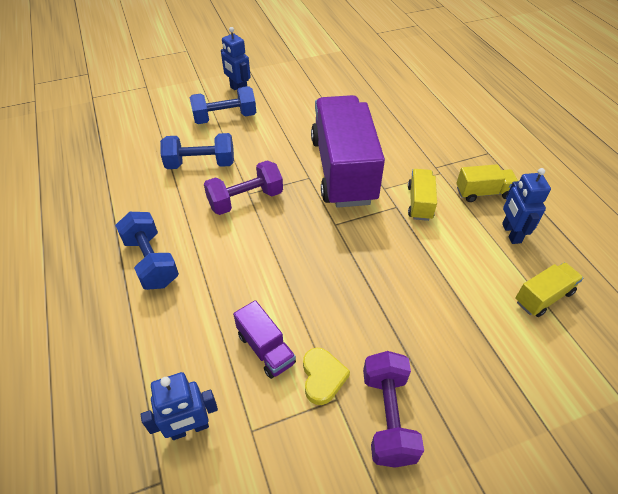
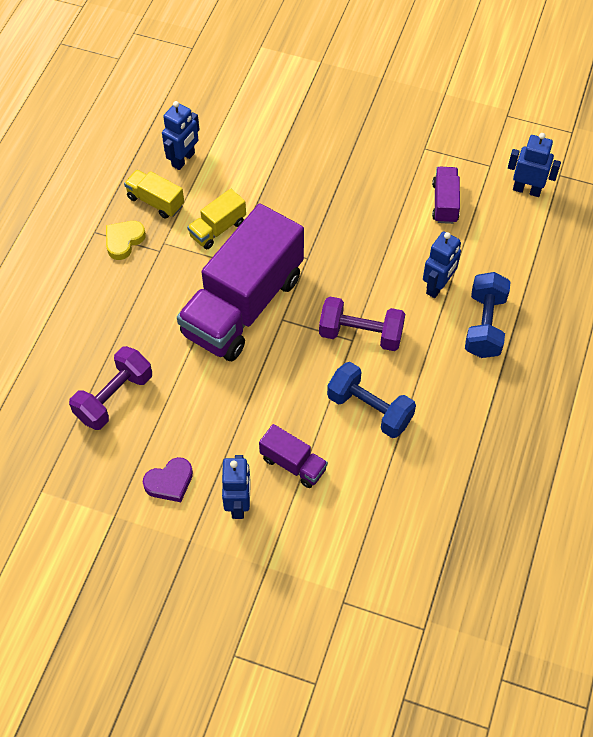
camera: 140 degrees left, 10 degrees up
blue dumbbell [190,86,256,124] -> purple truck [259,424,328,488]
yellow heart [303,348,350,405] -> yellow heart moved to [106,221,146,260]
purple dumbbell [363,351,424,468] -> purple dumbbell moved to [69,346,152,430]
yellow truck [515,262,583,317] -> none
none -> purple heart [143,457,193,502]
none -> blue robot [423,231,461,298]

